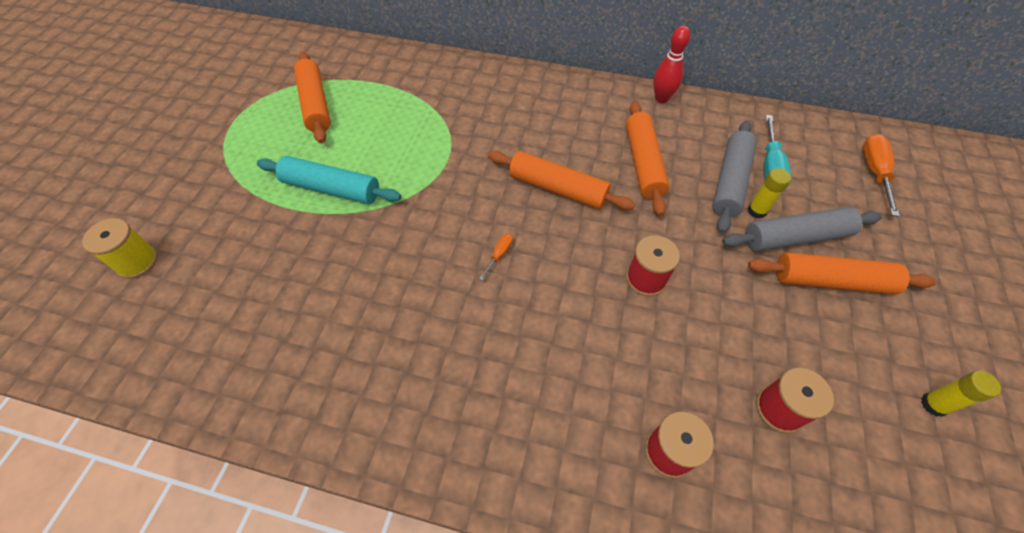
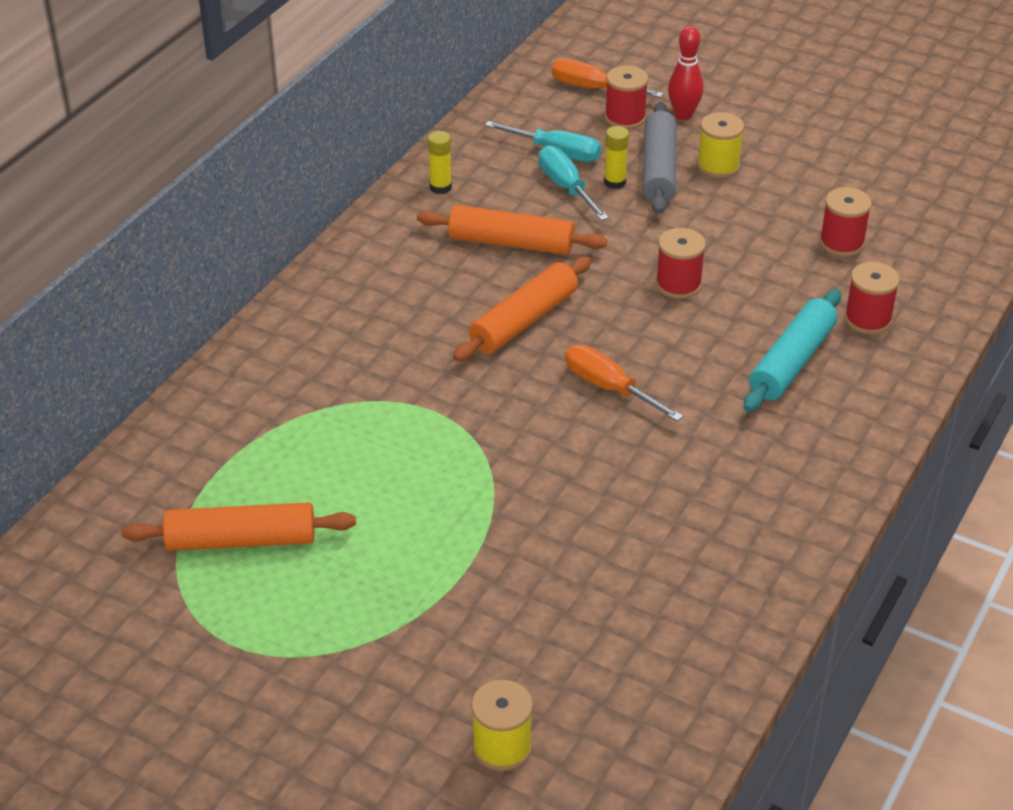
camera: 75 degrees left, 15 degrees down
turquoise rolling pin [257,156,401,204] -> turquoise rolling pin moved to [744,289,841,412]
orange screwdriver [479,233,513,281] -> orange screwdriver [565,345,683,421], size x1.93
red bowling pin [653,26,690,103] -> red bowling pin moved to [668,26,704,120]
grey rolling pin [712,121,757,233] -> turquoise screwdriver [539,145,609,221]
orange rolling pin [748,252,936,295] -> yellow spool [697,112,744,178]
yellow glue stick [921,371,1001,417] -> yellow glue stick moved to [428,131,452,194]
none -> red spool [605,65,649,129]

